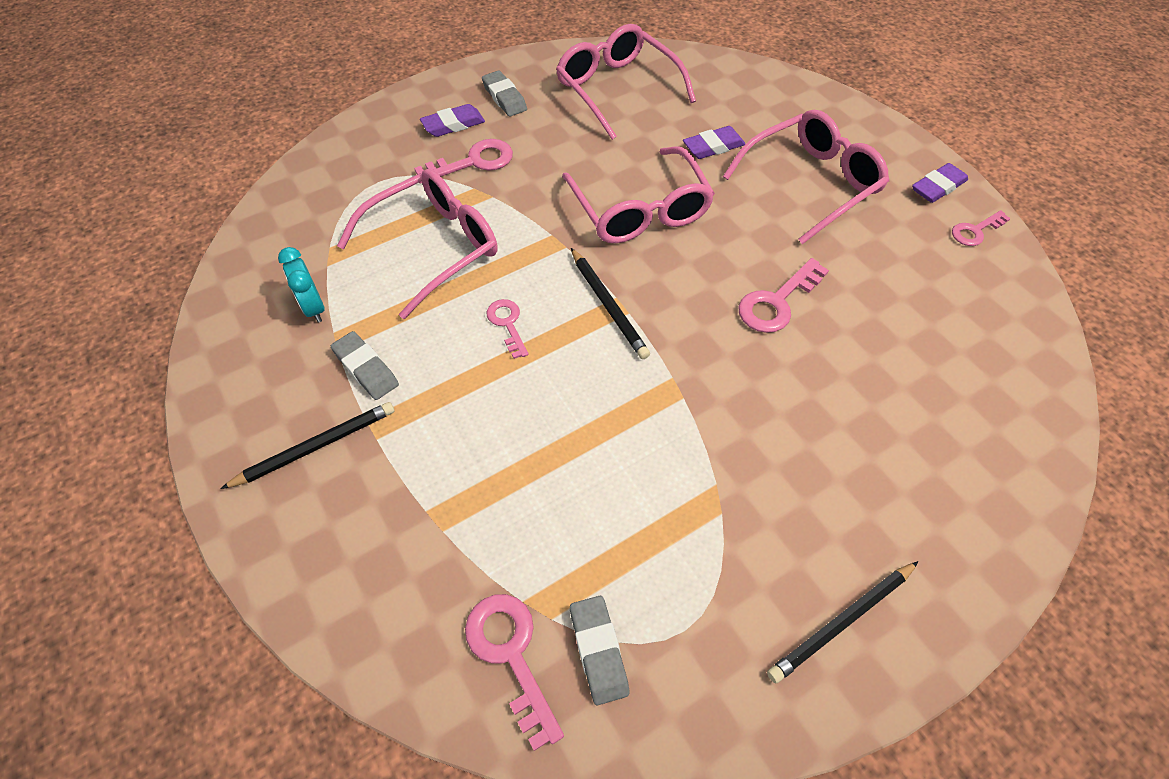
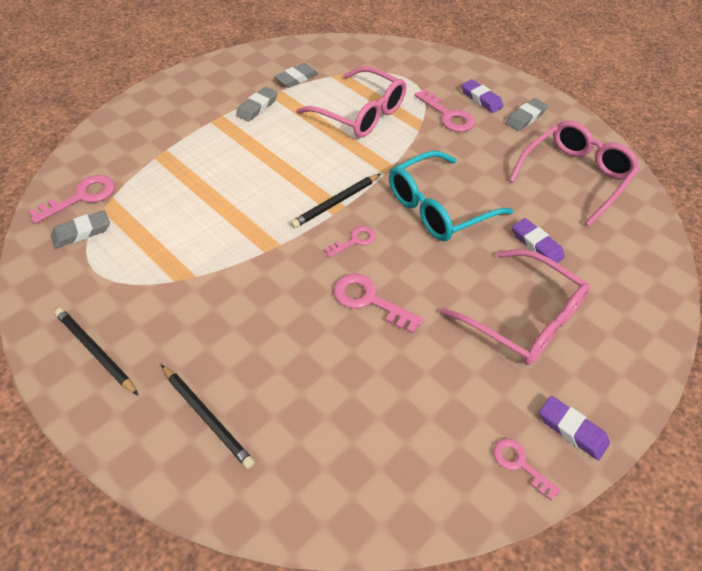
camera: 75 degrees right, 5 degrees down
black pencil [220,402,395,489] -> black pencil moved to [161,364,255,469]
turquoise clock [278,247,325,323] -> grey eraser [274,63,318,88]
pink key [487,299,529,359] -> pink key moved to [324,226,376,258]
pink glasses [562,146,715,243] -> turquoise glasses [389,151,513,241]

